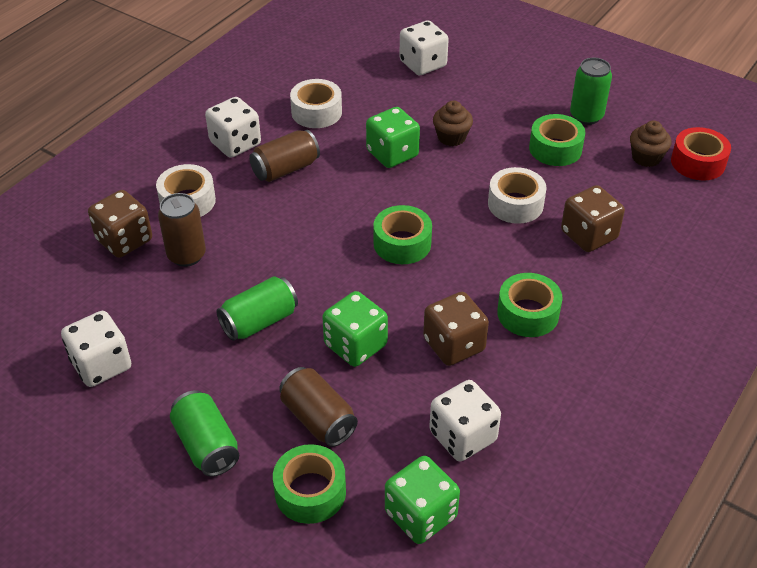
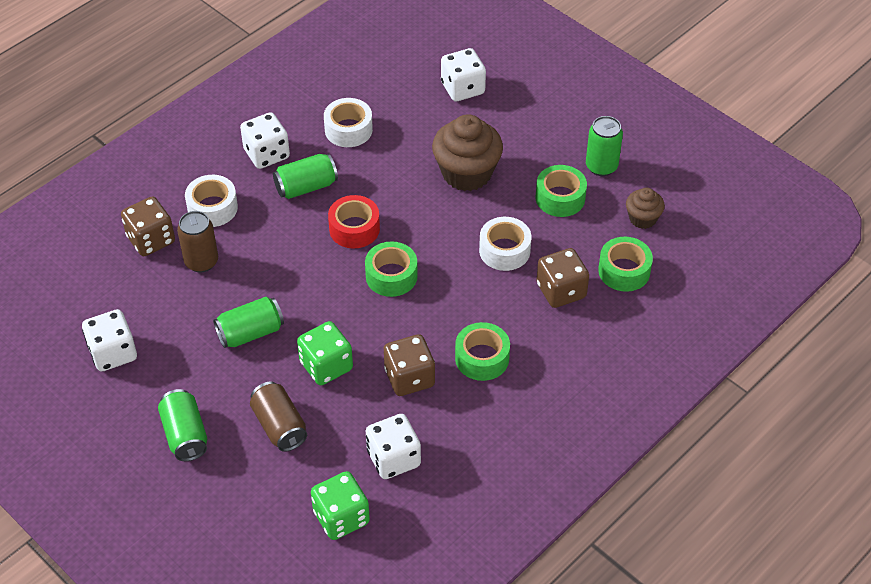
camera: 10 degrees right, 5 degrees up
brown can [249,130,320,182] -> green can [273,154,338,199]
green tape [273,444,346,524] -> green tape moved to [598,237,653,292]
green dice [366,107,420,168] -> none
brown cupcake [433,101,473,146] -> brown cupcake [432,114,503,191], size x1.86
red tape [671,127,731,180] -> red tape moved to [328,195,380,248]

